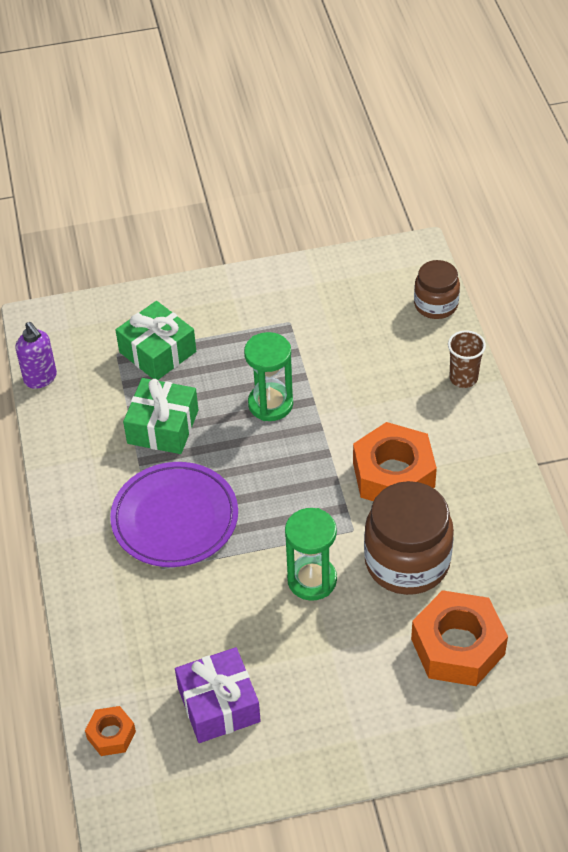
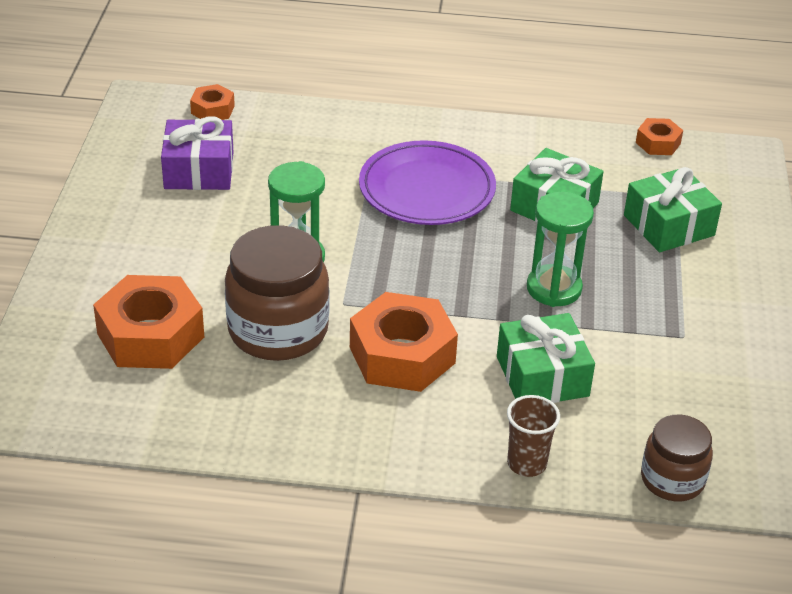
camera: 105 degrees right, 10 degrees down
purple soap dispenser [16,322,57,389] -> orange nut [636,118,683,155]
none -> green gift [497,313,595,403]

